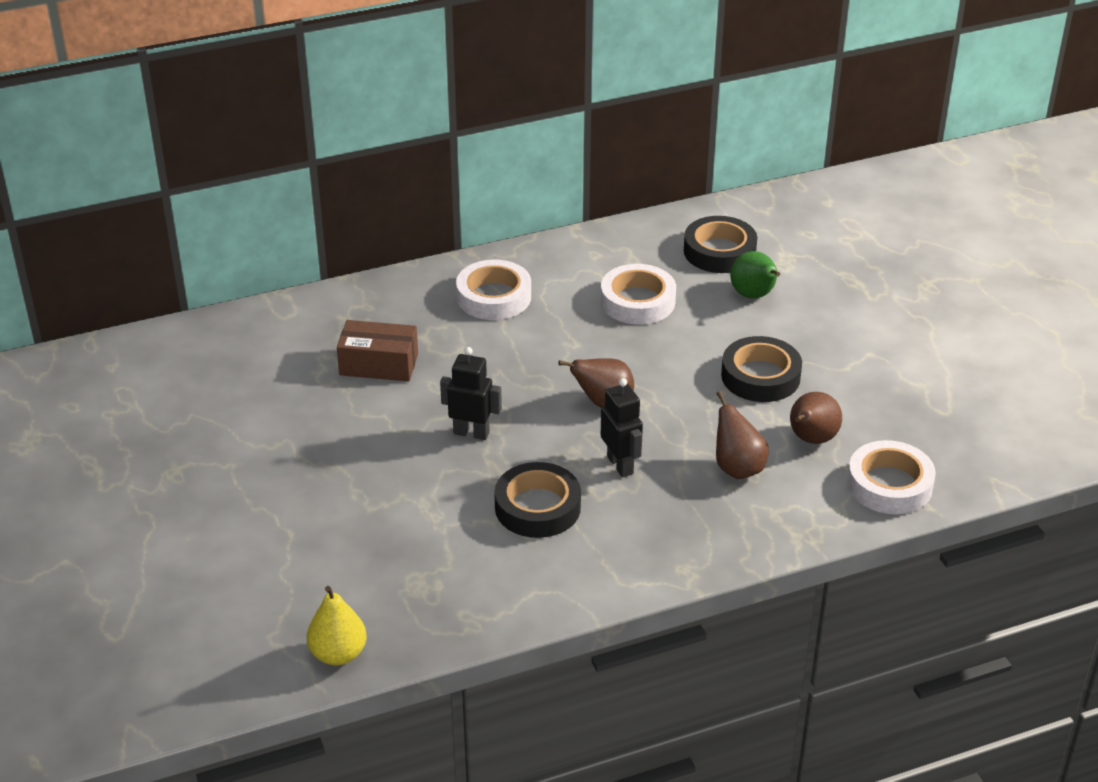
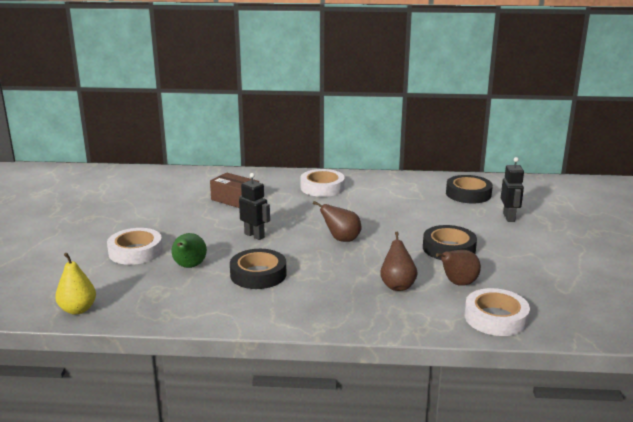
camera: 25 degrees right, 15 degrees down
white tape [601,264,676,325] -> white tape moved to [107,228,163,265]
black robot [601,378,643,477] -> black robot moved to [501,157,524,222]
green pear [730,251,780,299] -> green pear moved to [172,233,207,268]

